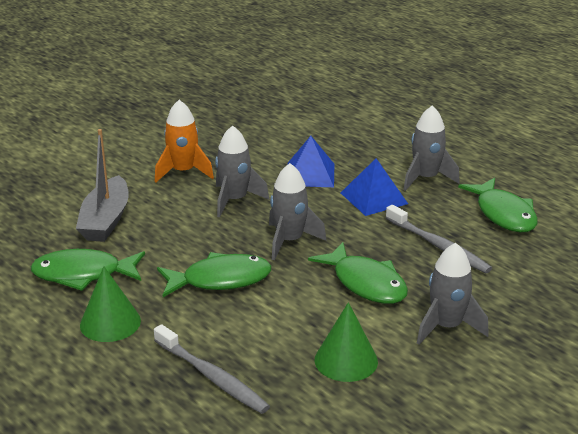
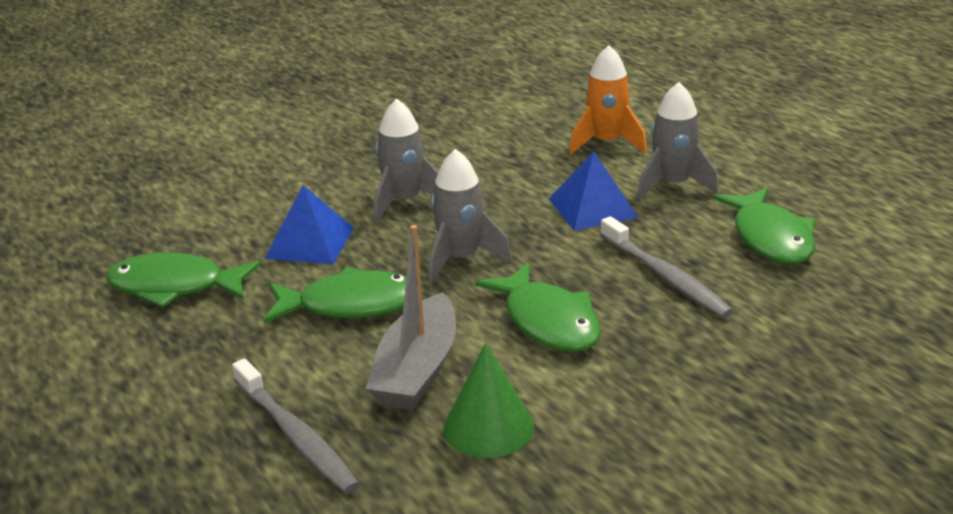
camera: 10 degrees right, 0 degrees up
grey boat [76,129,129,242] -> grey boat moved to [366,225,456,410]
green cone [80,266,141,342] -> none
orange rocket [155,100,214,182] -> orange rocket moved to [569,45,647,154]
blue pyramid [288,136,334,187] -> blue pyramid moved to [265,186,354,264]
grey rocket [417,243,489,345] -> none

